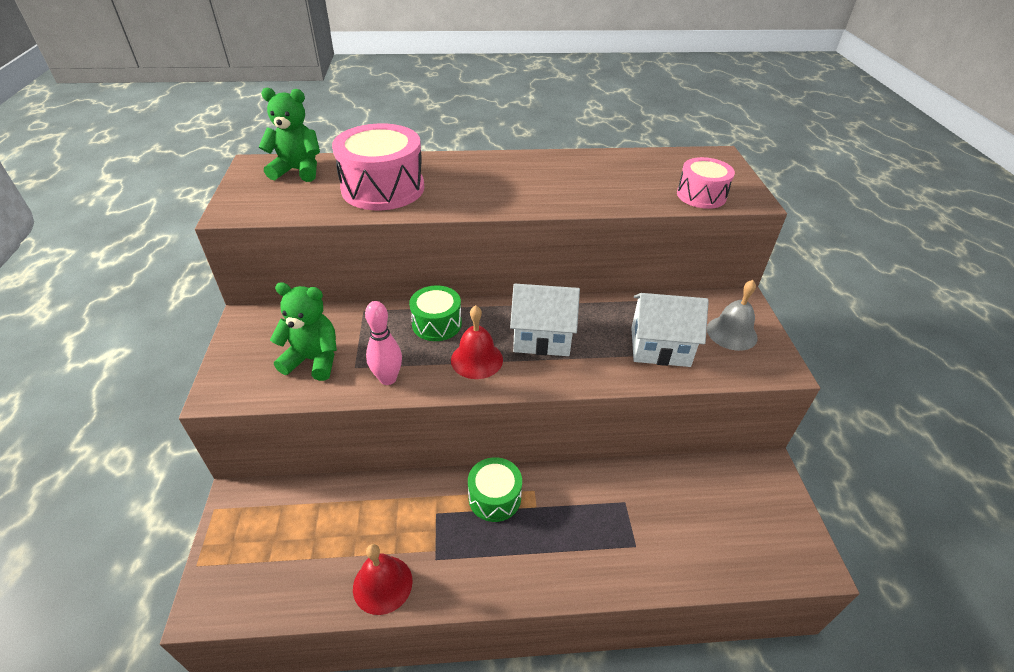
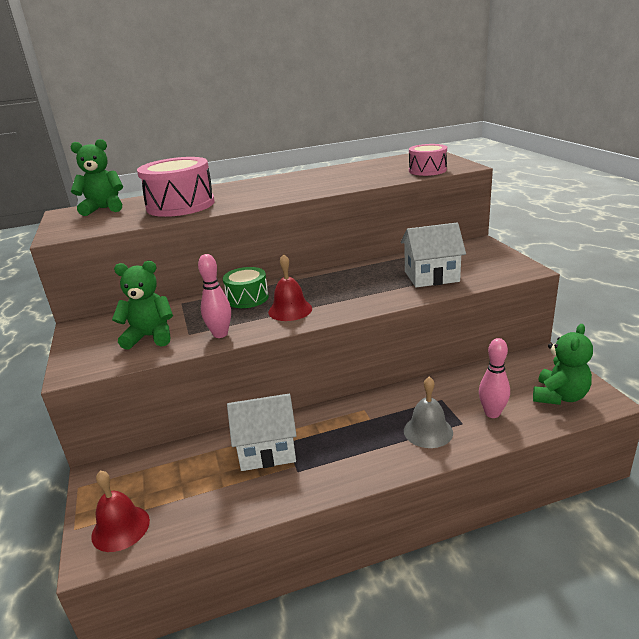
camera: 10 degrees left, 15 degrees down
red bell [353,544,413,615] -> red bell moved to [91,471,150,552]
green drum [468,457,522,522] -> none
white house [510,284,580,356] -> white house moved to [227,394,297,471]
grey bell [707,280,758,351] -> grey bell moved to [404,377,453,448]
none -> pink bowling pin [479,338,510,418]
none -> green teddy bear [533,324,593,405]

